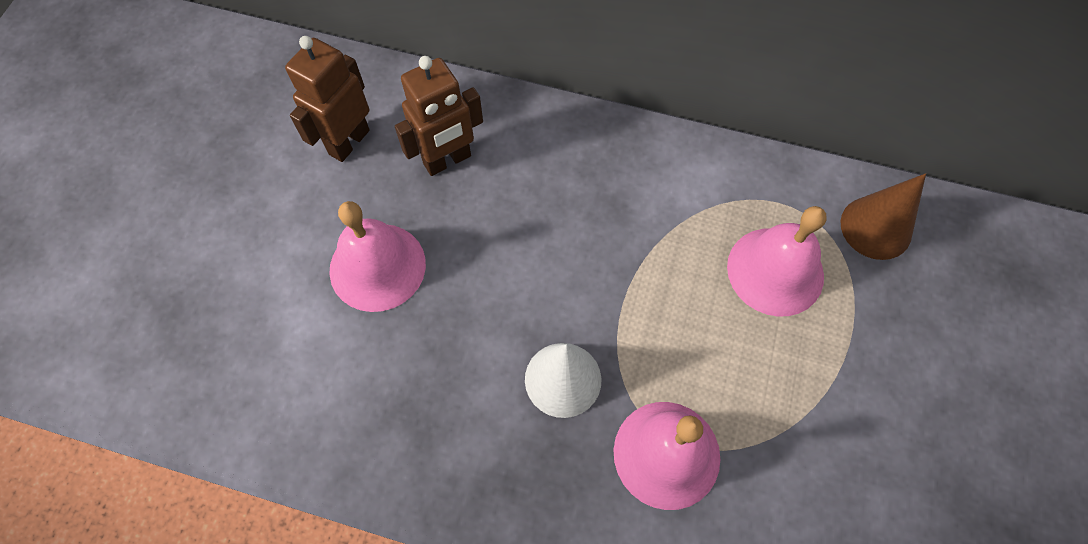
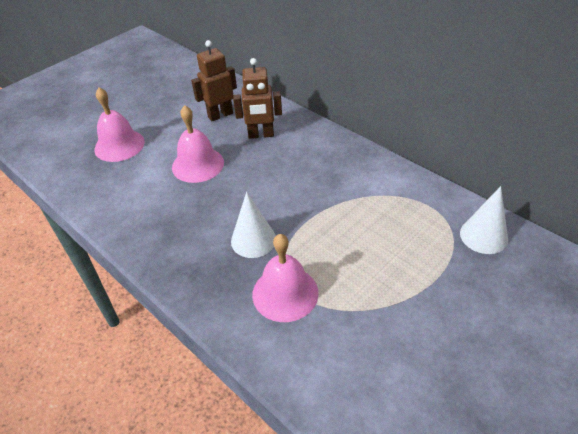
camera: 30 degrees right, 20 degrees down
pink bell [727,206,826,317] -> pink bell moved to [94,87,145,162]
brown cone [841,173,926,260] -> white cone [460,186,508,254]

